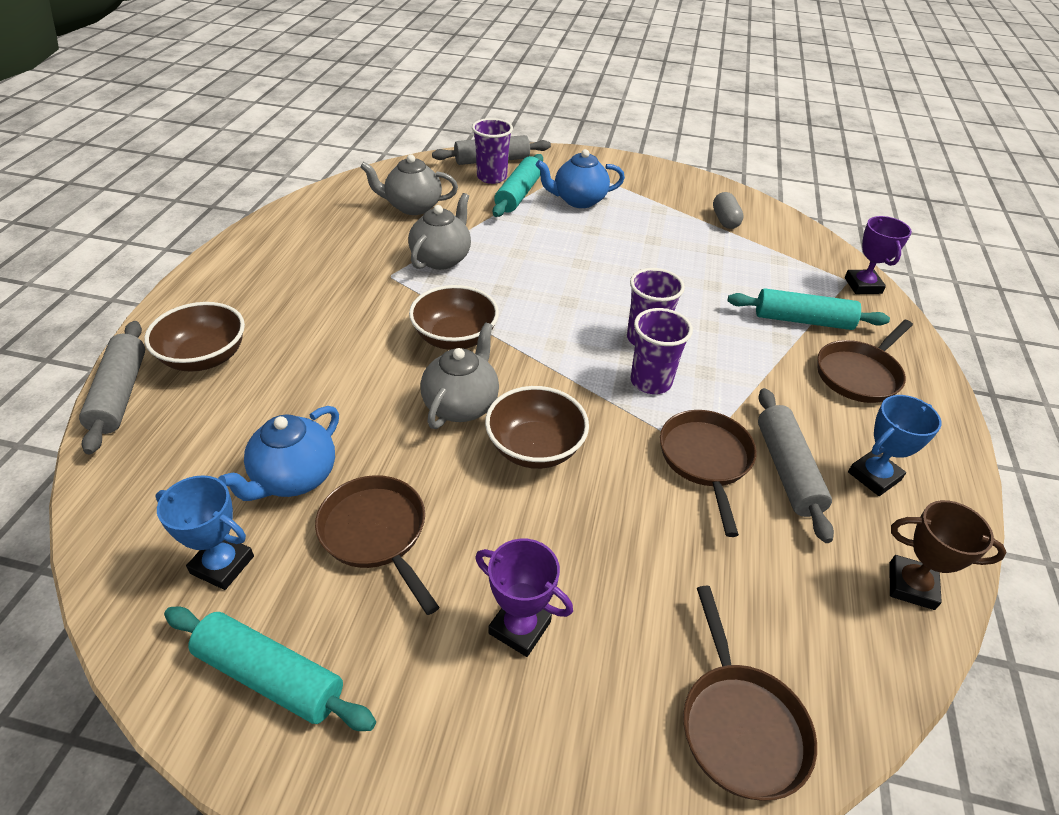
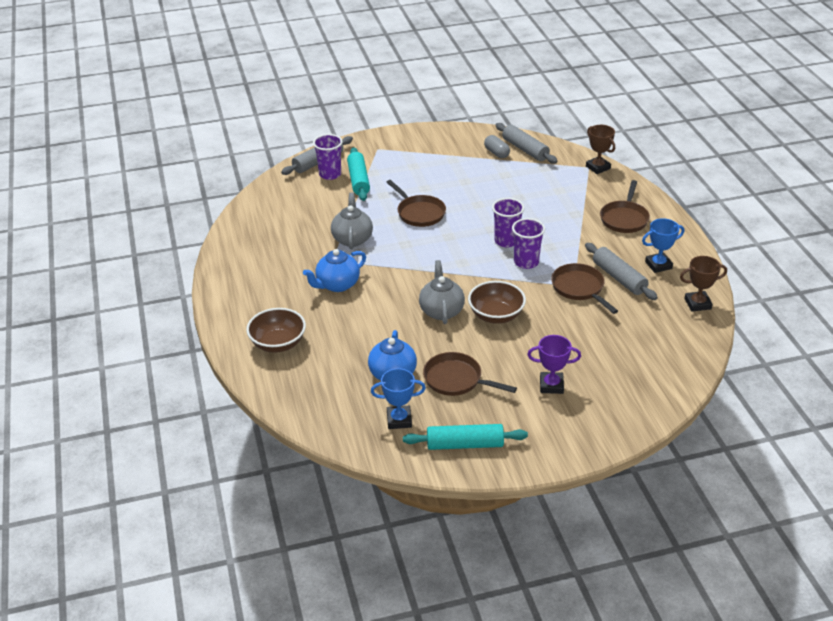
camera: 25 degrees left, 5 degrees down
grey rolling pin [79,321,145,454] -> grey rolling pin moved to [495,123,558,164]
grey teapot [360,154,458,215] -> none
brown bowl [409,285,499,350] -> none
blue teapot [536,149,625,208] -> blue teapot moved to [303,249,366,292]
brown pan [683,586,817,801] -> brown pan moved to [386,180,446,227]
turquoise rolling pin [728,288,890,330] -> none
purple trophy [845,216,912,294] -> brown trophy [586,125,615,174]
blue trophy [848,395,941,496] -> blue trophy turned 45 degrees clockwise [642,218,684,273]

